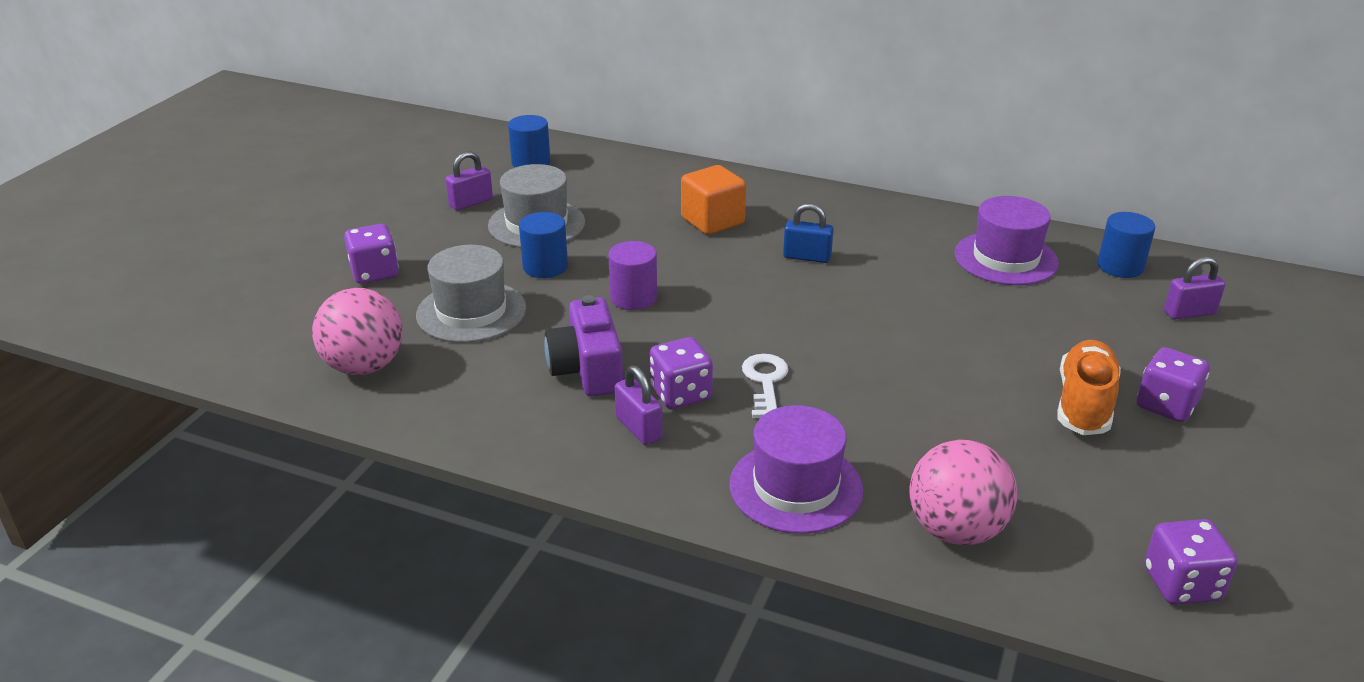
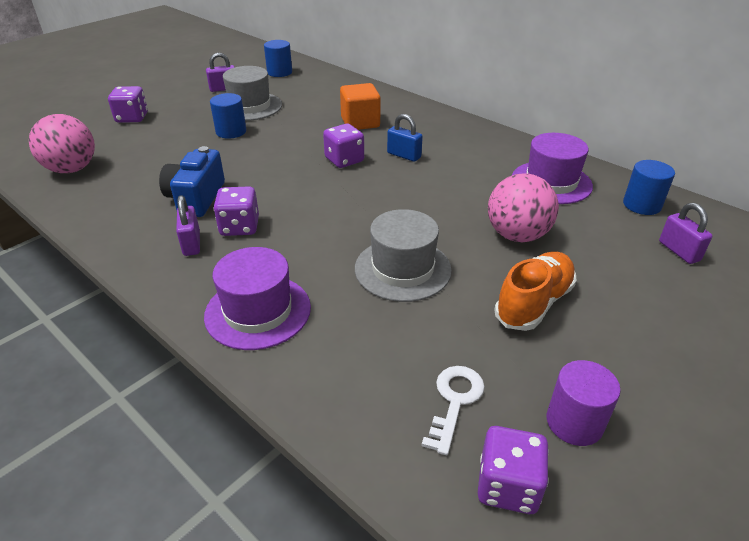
camera: 20 degrees right, 5 degrees up
grey hat [416,245,526,343] -> grey hat moved to [355,209,452,302]
purple camera [544,295,623,396] -> blue camera [159,146,225,217]
purple cylinder [608,241,657,310] -> purple cylinder moved to [547,360,621,446]
white key [742,354,788,418] -> white key moved to [422,366,485,455]
pink ball [909,439,1017,546] -> pink ball moved to [488,173,559,242]
purple dice [1137,347,1210,422] -> purple dice moved to [323,124,364,168]
purple padlock [1164,256,1225,320] -> purple padlock turned 60 degrees clockwise [659,203,712,264]

